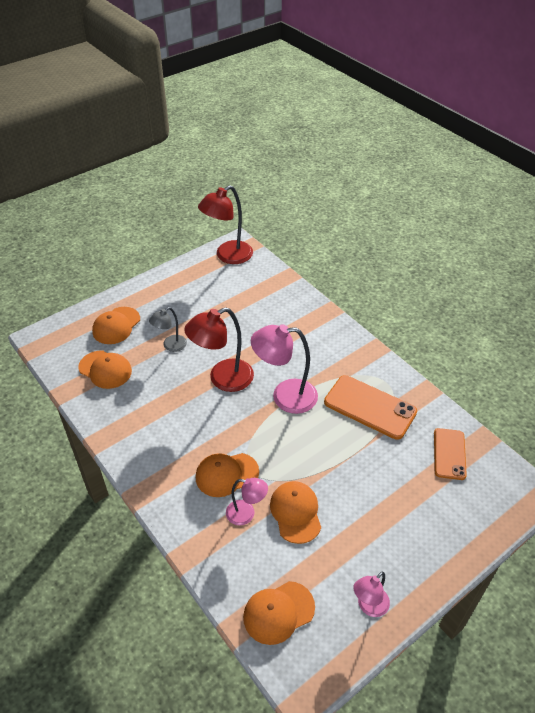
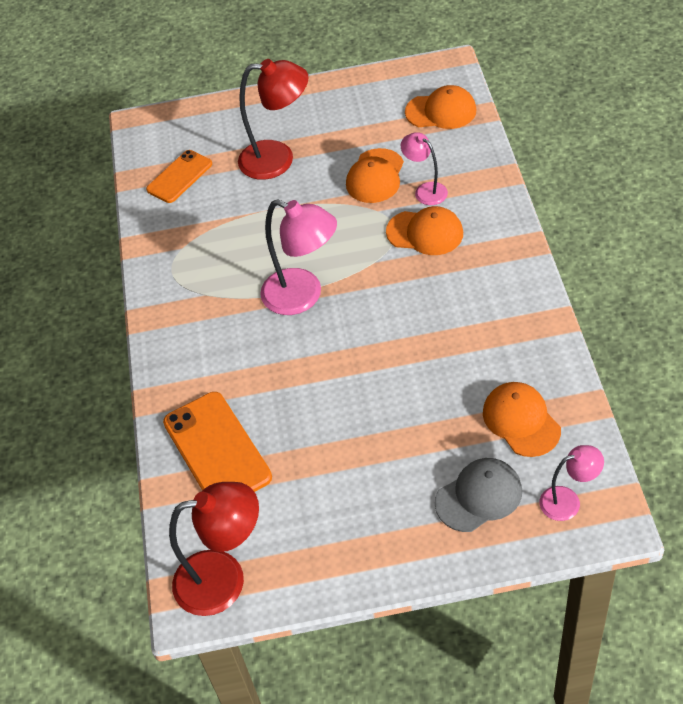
camera: 145 degrees left, 5 degrees up
orange cap [92,307,140,344] -> grey cap [435,458,522,532]
grey lamp [149,307,187,352] -> none
red lamp [184,307,254,392] -> red lamp moved to [238,59,309,180]
orange phone [324,375,417,440] -> orange phone moved to [163,392,272,492]
pink lamp [353,572,390,617] -> pink lamp moved to [540,445,604,521]

